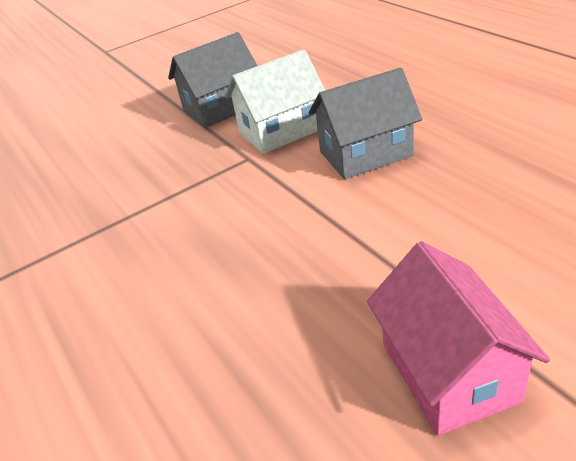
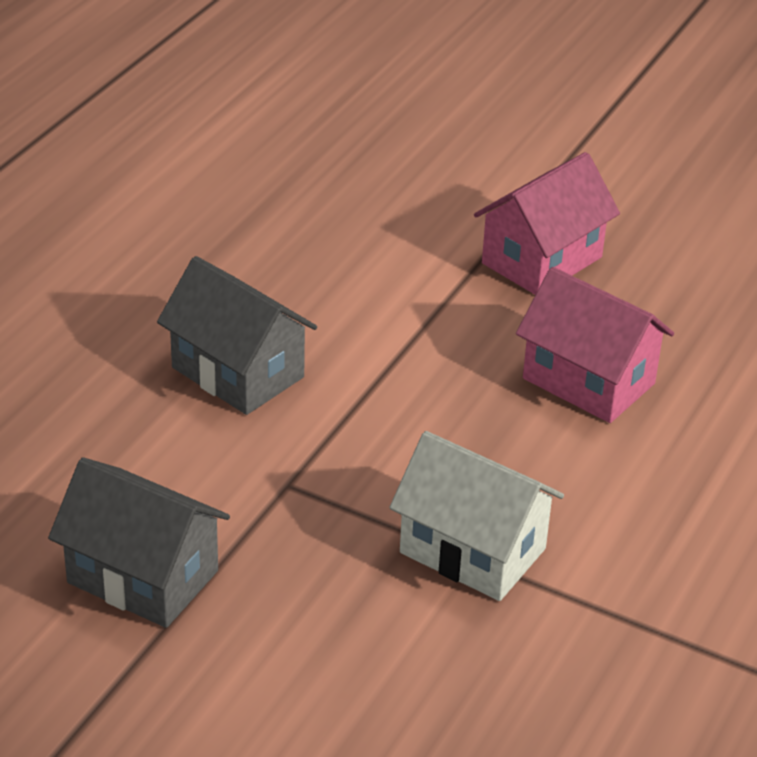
camera: 125 degrees left, 0 degrees up
white house [225,49,325,154] -> white house moved to [389,431,564,601]
none -> pink house [516,267,674,423]

